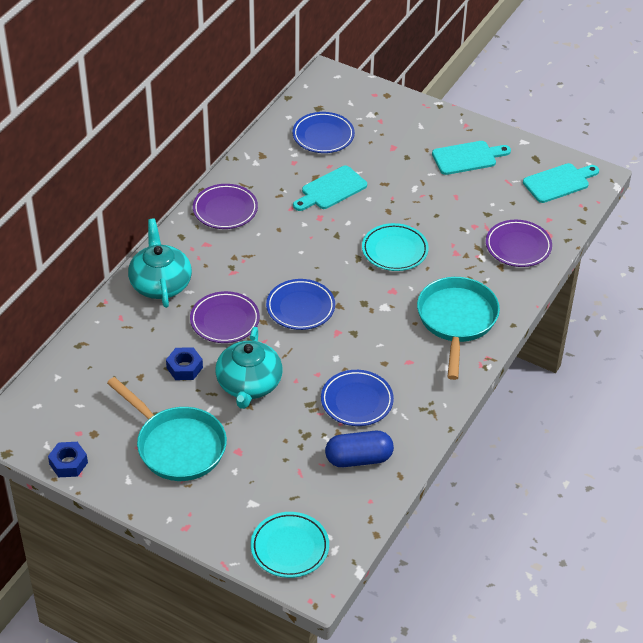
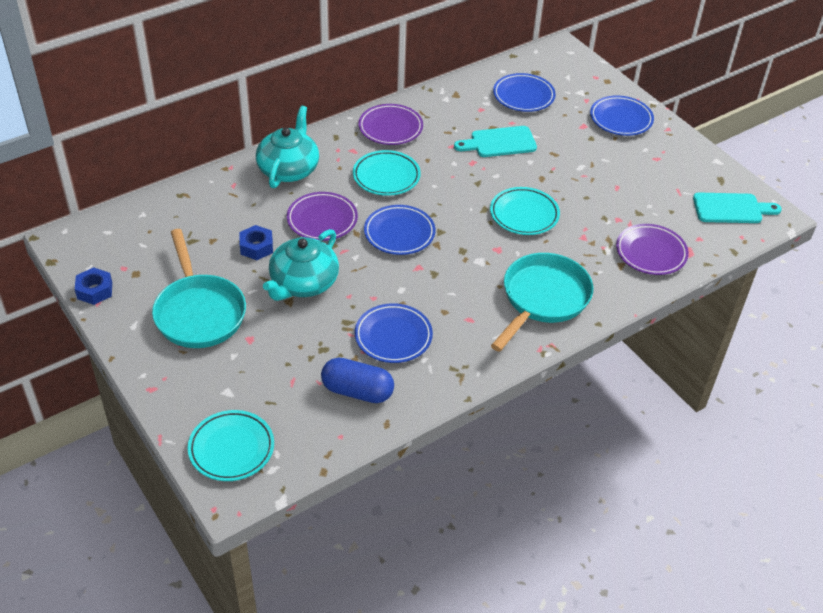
camera: 25 degrees right, 0 degrees up
turquoise cutting board [432,141,511,175] -> none
none -> turquoise plate [353,150,421,196]
none -> blue plate [590,95,654,136]

